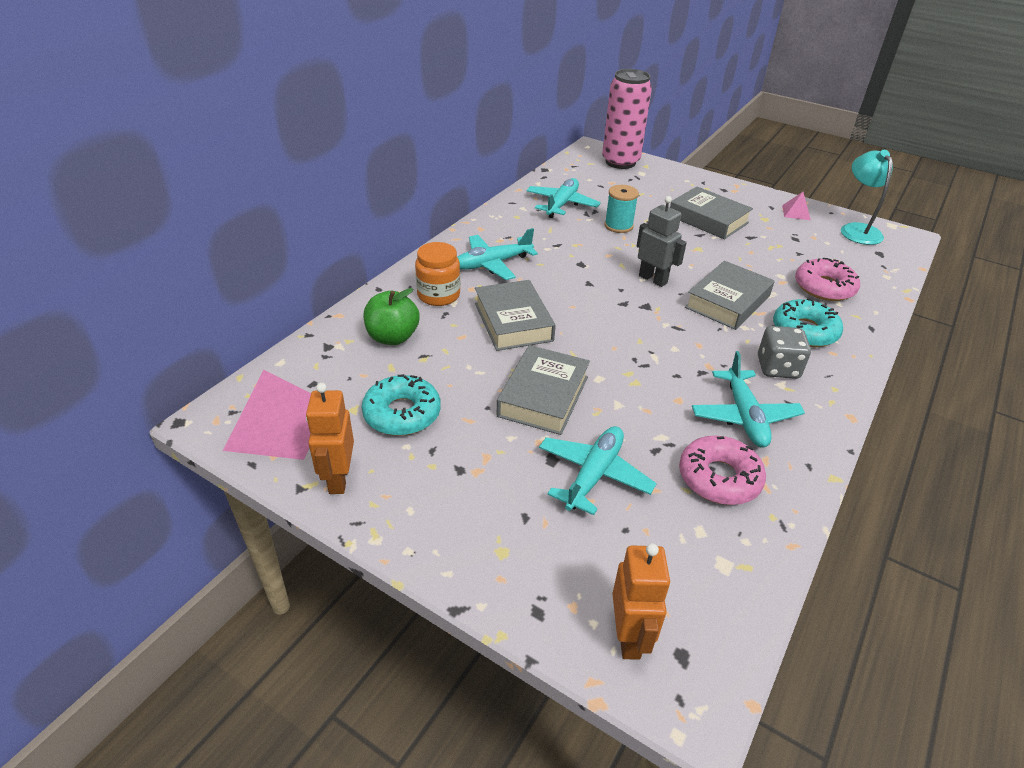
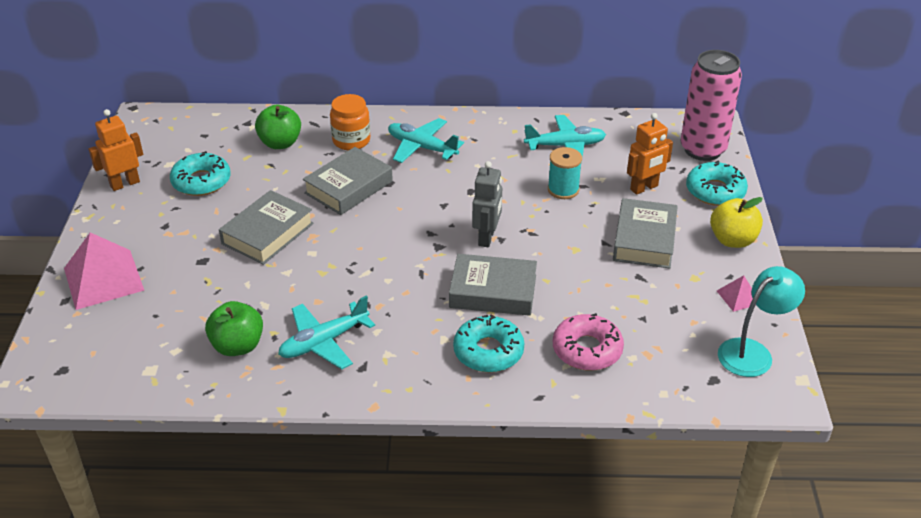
camera: 60 degrees right, 0 degrees up
pink pyramid [223,370,311,460] -> pink pyramid moved to [64,232,144,310]
grey book [497,345,590,435] -> grey book turned 45 degrees counterclockwise [219,190,314,265]
turquoise plane [539,426,657,515] -> none
orange robot [612,543,670,660] -> orange robot moved to [627,113,673,195]
pink donut [679,436,766,505] -> green apple [205,301,263,356]
grey dice [758,326,811,379] -> none
none -> turquoise donut [686,161,748,206]
none -> yellow apple [710,197,763,248]

